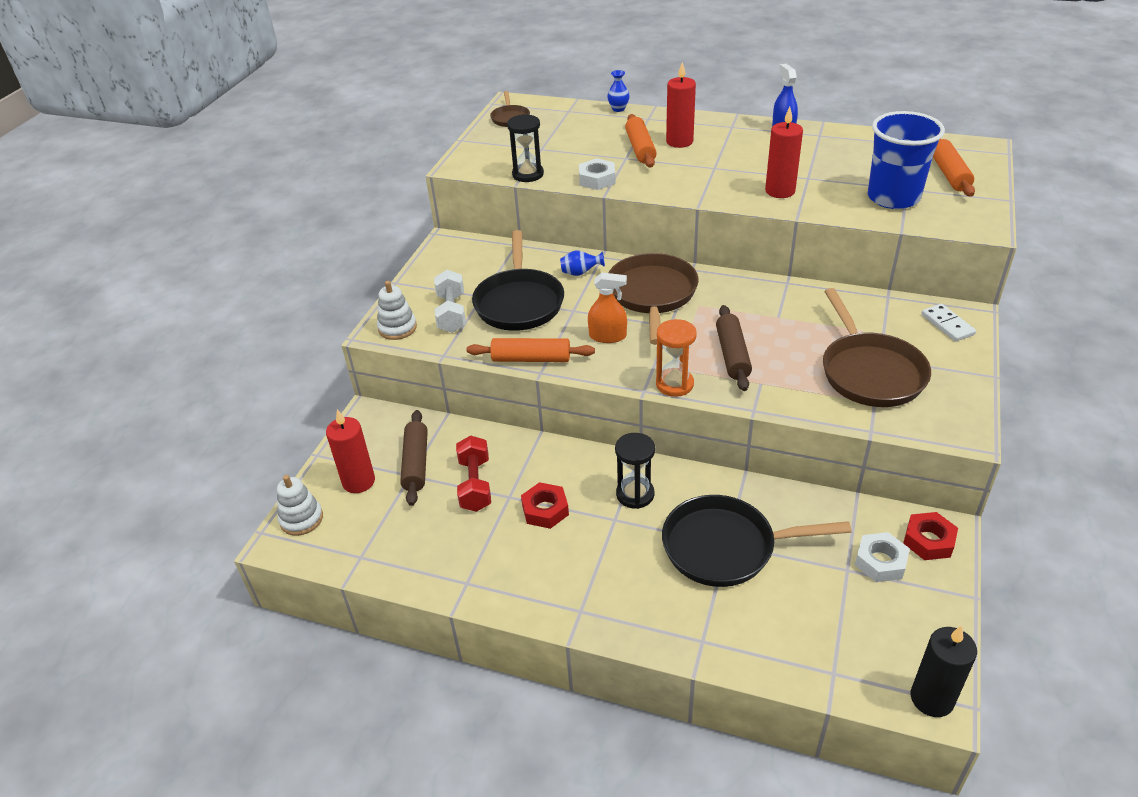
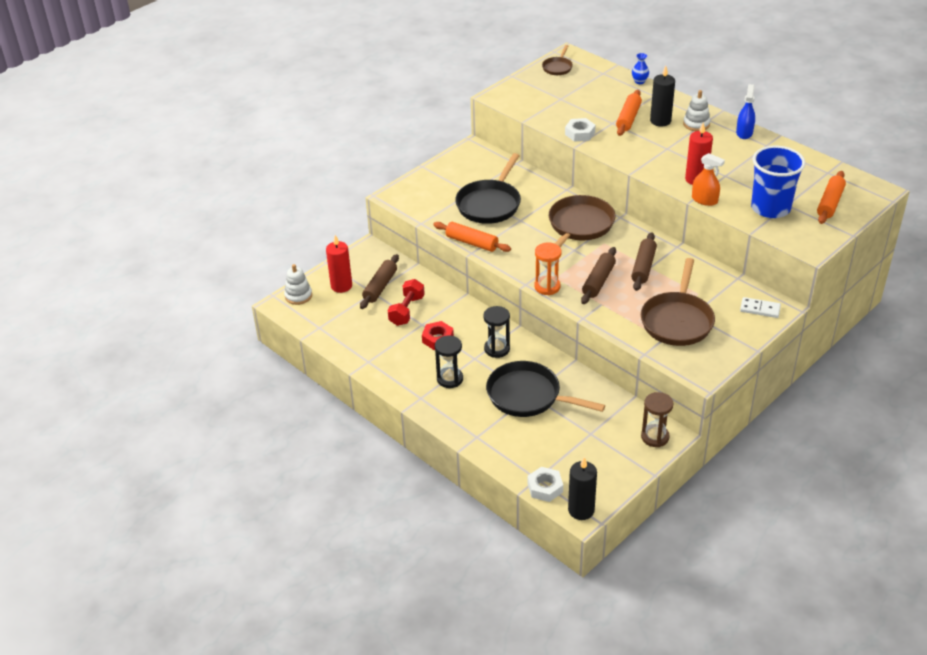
camera: 25 degrees right, 0 degrees up
white stacking toy [377,281,417,340] -> white stacking toy moved to [683,90,711,131]
white dumbbell [434,270,466,333] -> none
black hourglass [507,114,544,182] -> black hourglass moved to [435,336,463,388]
blue vase [560,250,605,276] -> none
orange spray bottle [588,272,627,343] -> orange spray bottle moved to [692,153,725,206]
red candle [666,62,696,148] -> black candle [650,66,675,127]
white nut [855,532,910,582] -> white nut moved to [528,467,563,502]
red nut [903,512,958,560] -> brown hourglass [641,392,674,447]
white domino [921,304,976,342] -> white domino turned 75 degrees counterclockwise [740,297,781,318]
none -> brown rolling pin [631,232,657,291]

